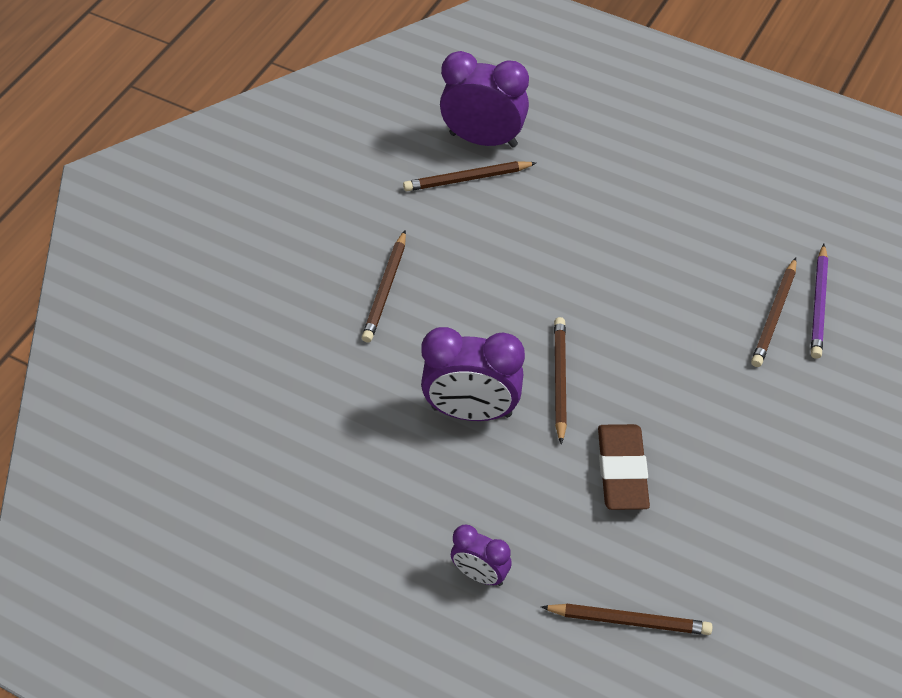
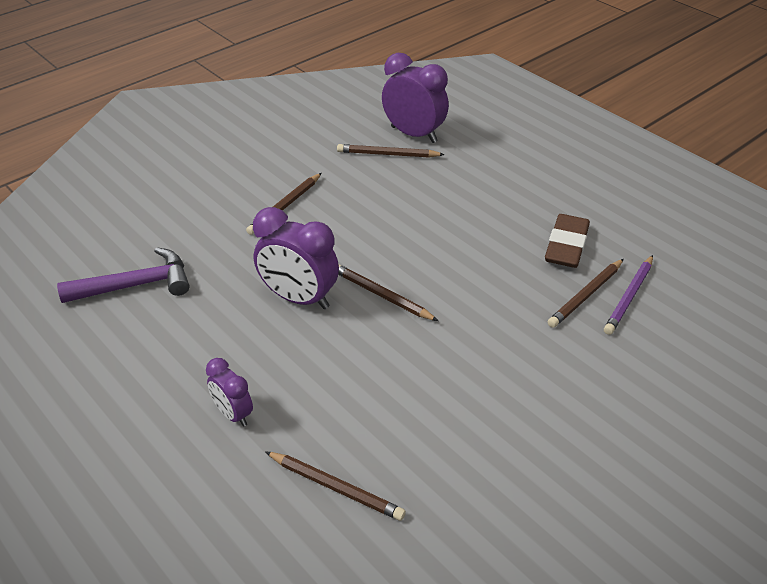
camera: 20 degrees right, 10 degrees down
brown pencil [554,317,567,445] -> brown pencil turned 75 degrees counterclockwise [338,264,438,321]
brown eraser [598,424,650,510] -> brown eraser moved to [545,214,590,268]
none -> purple hammer [57,247,189,303]

